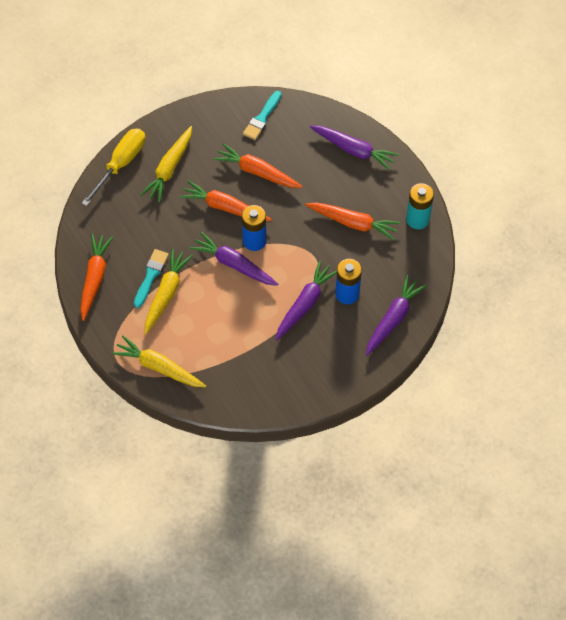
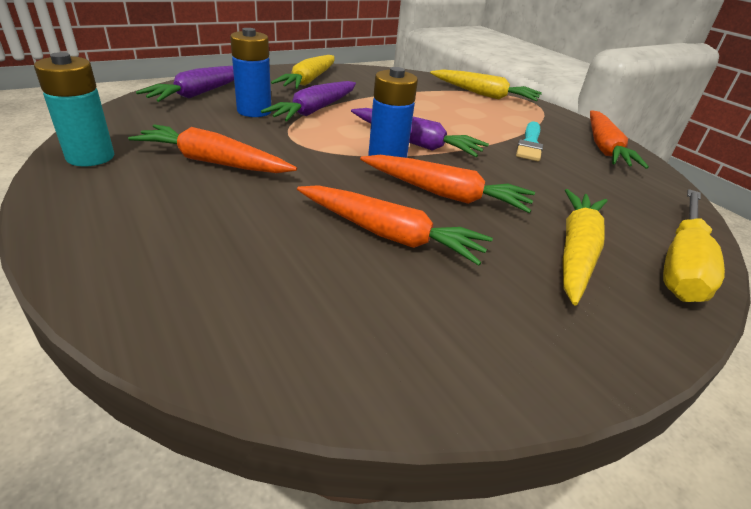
camera: 175 degrees right, 25 degrees down
yellow carrot [145,249,193,334] -> yellow carrot moved to [271,55,335,89]
turquoise brush [243,91,282,140] -> none
purple carrot [310,126,399,171] -> none

